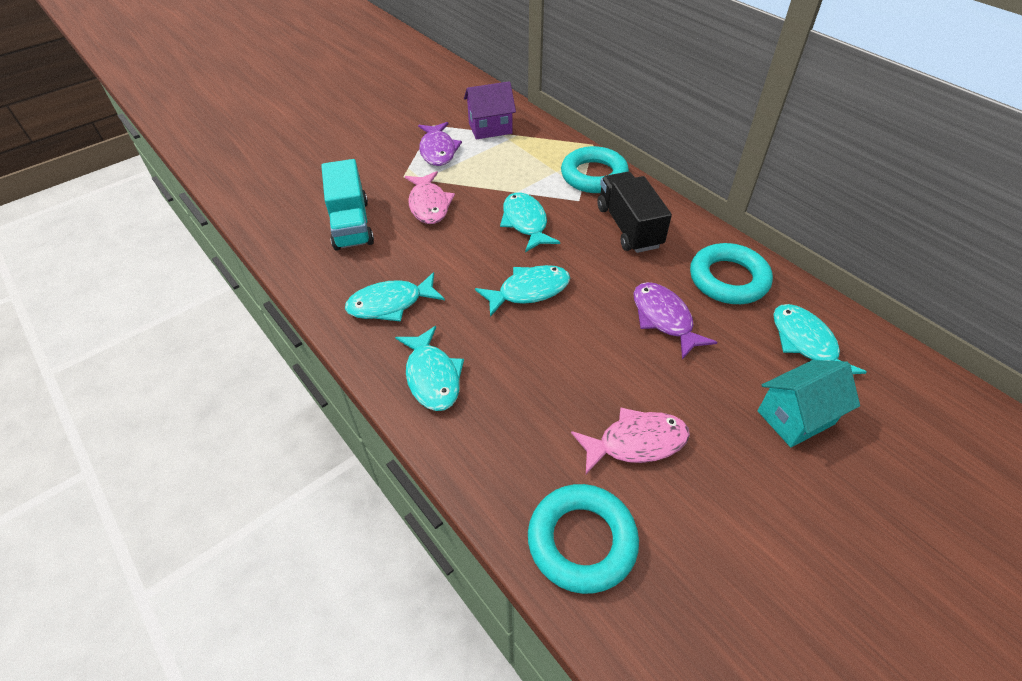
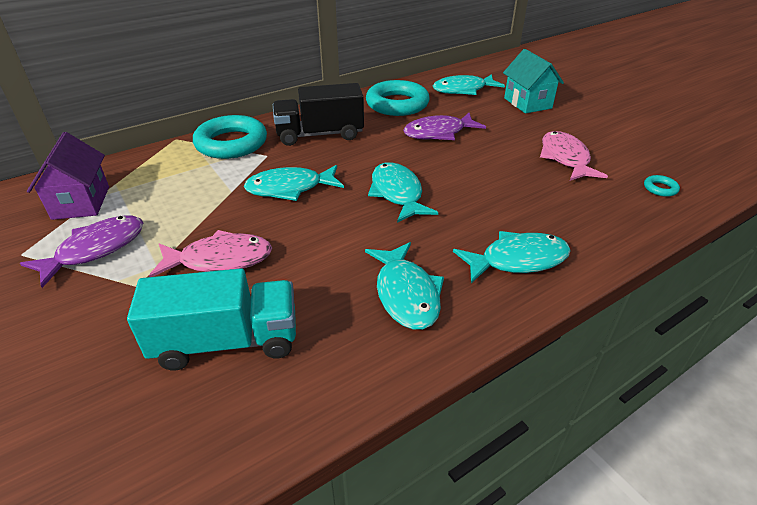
camera: 85 degrees left, 10 degrees down
purple fish [418,122,462,166] -> purple fish turned 45 degrees counterclockwise [20,216,143,288]
turquoise ring [528,484,639,594] -> turquoise ring [644,175,680,197], size x0.40

